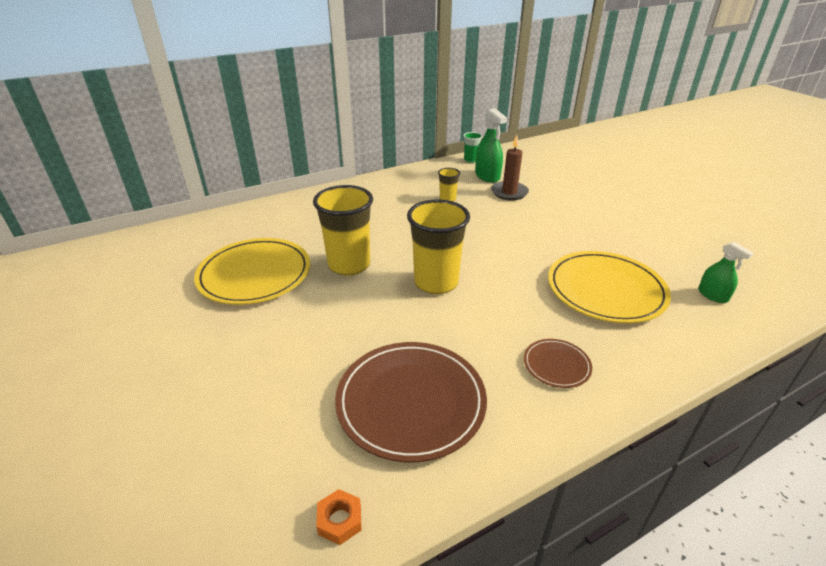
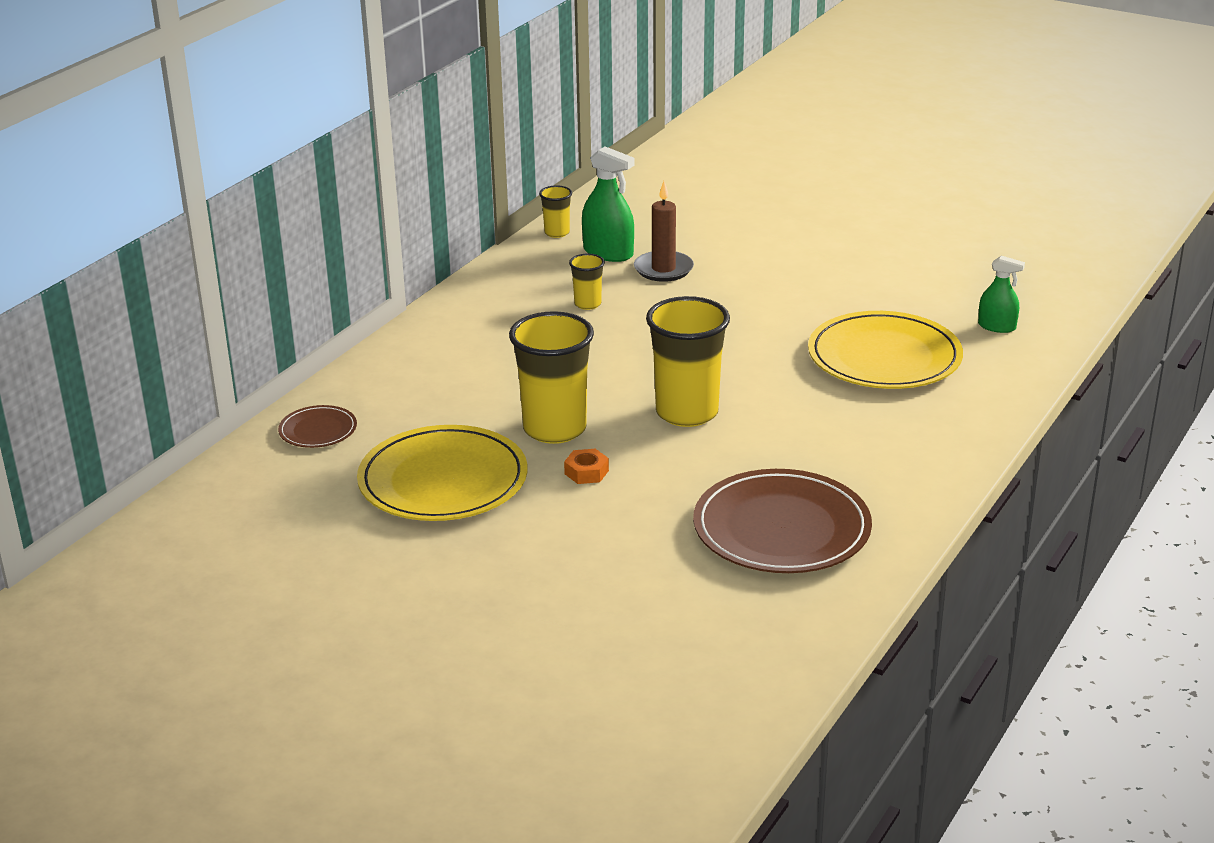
camera: 30 degrees left, 5 degrees down
orange nut [316,489,362,545] -> orange nut moved to [564,449,609,484]
green cup [463,132,483,163] -> yellow cup [539,186,572,238]
brown plate [524,339,592,388] -> brown plate moved to [278,405,357,448]

